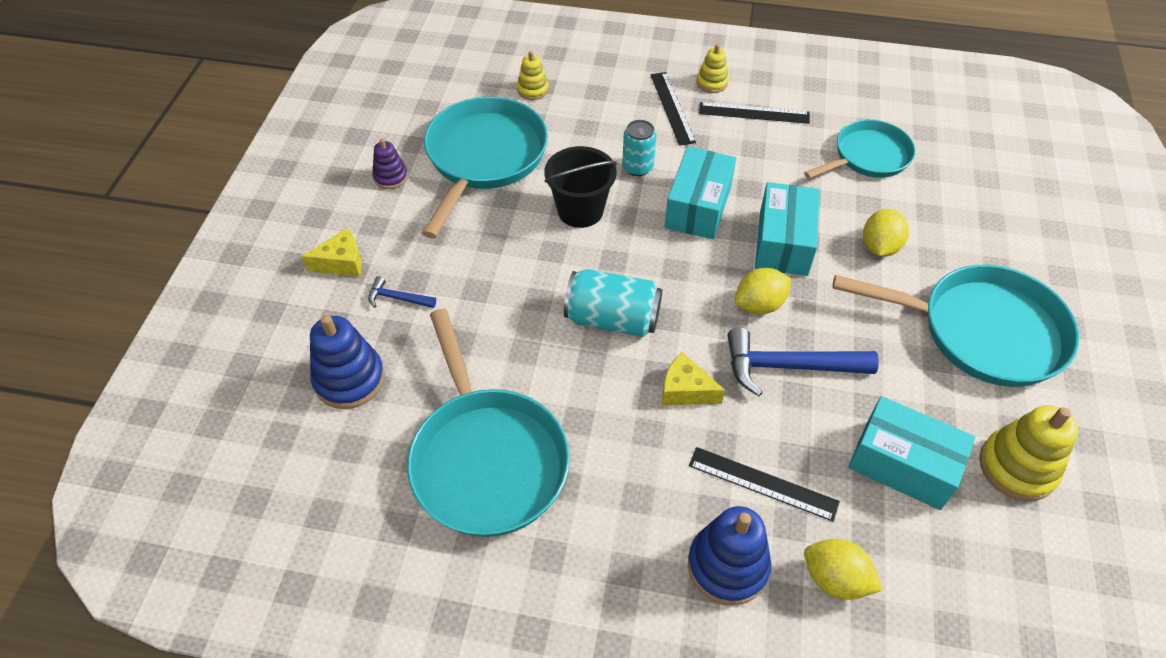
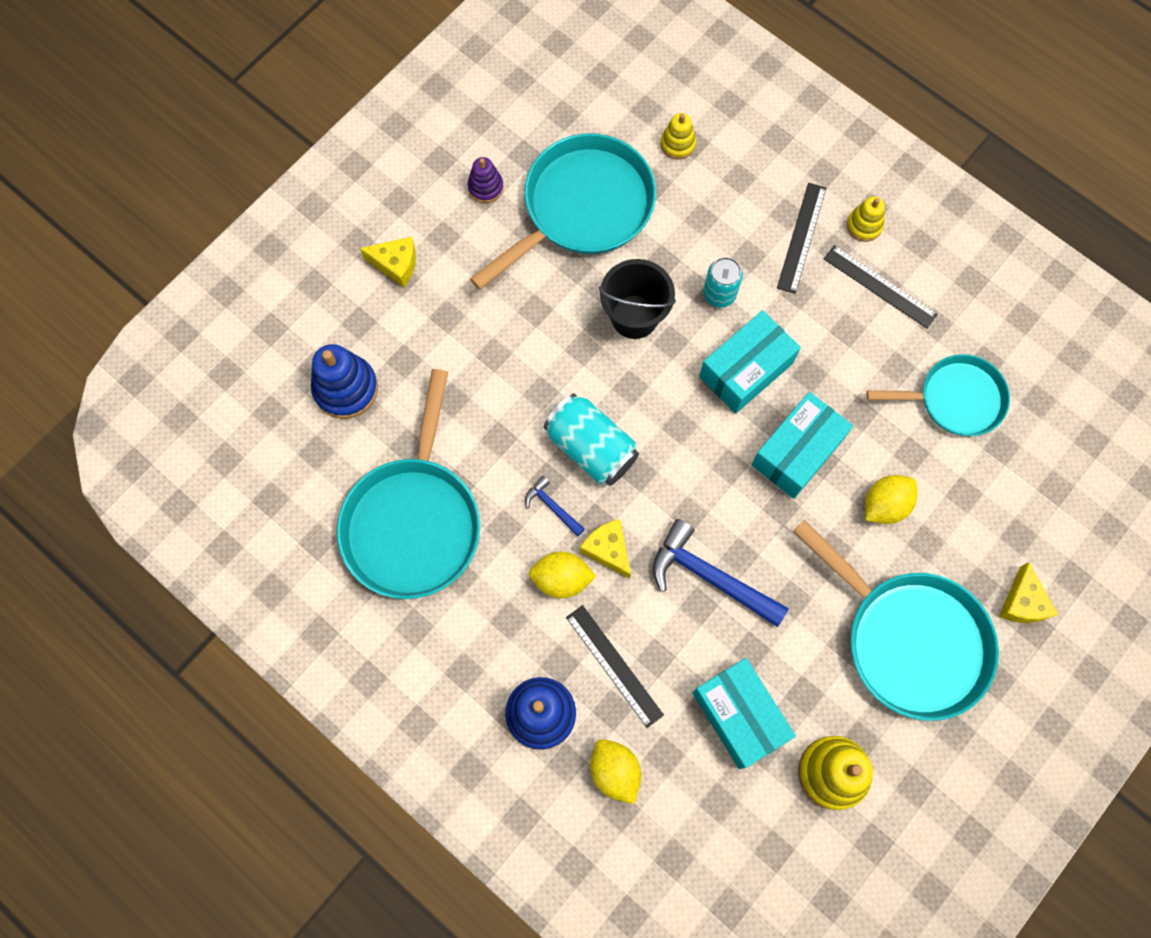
camera: 30 degrees right, 20 degrees up
blue hammer [368,276,436,308] -> blue hammer moved to [525,476,585,537]
yellow lemon [735,268,791,315] -> yellow lemon moved to [529,551,596,599]
none -> yellow cheese [999,562,1058,623]

